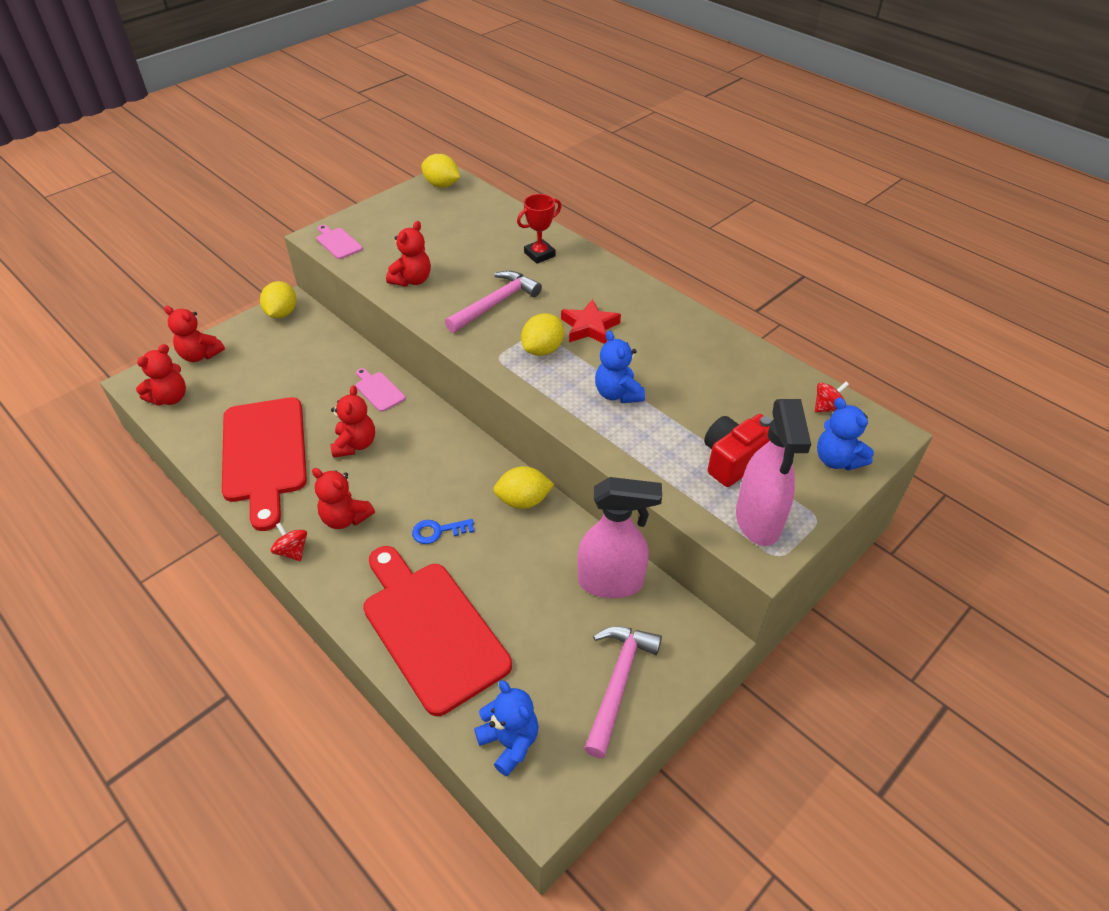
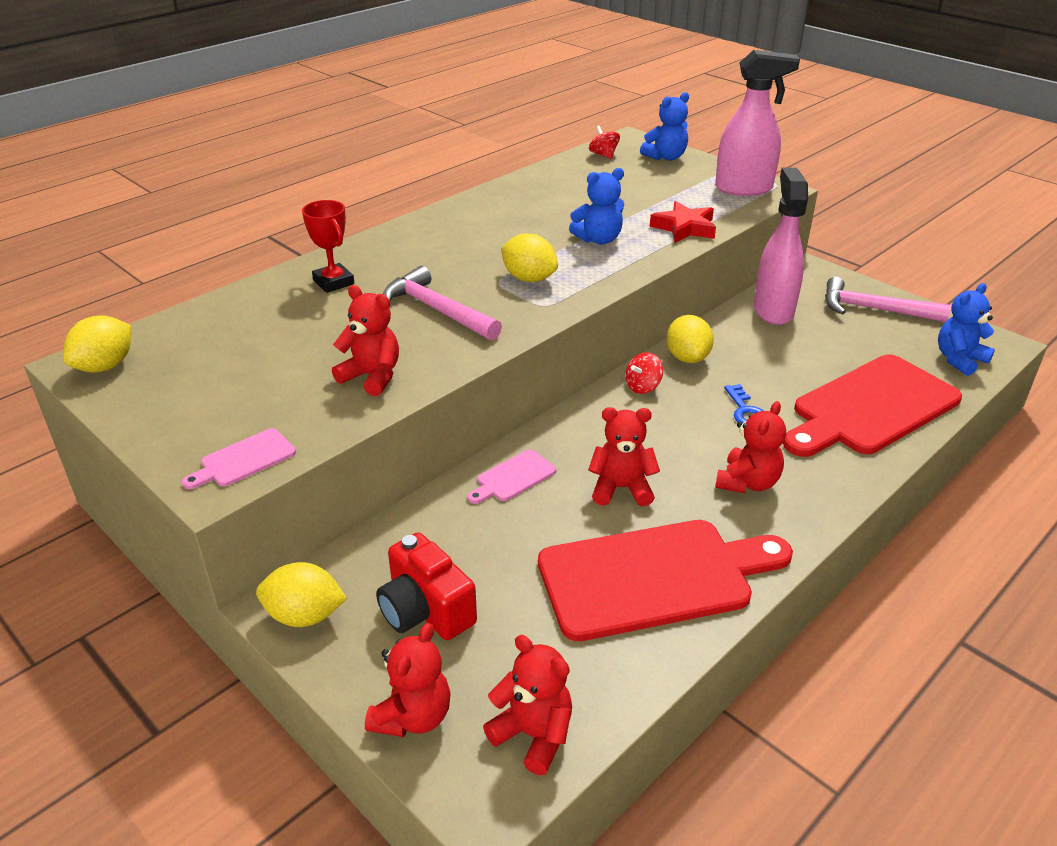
camera: 90 degrees left, 10 degrees down
red spinning top [271,523,307,561] -> red spinning top moved to [625,352,663,394]
red star [561,299,621,344] -> red star moved to [650,201,716,243]
red camera [704,414,771,487] -> red camera moved to [376,532,477,640]

